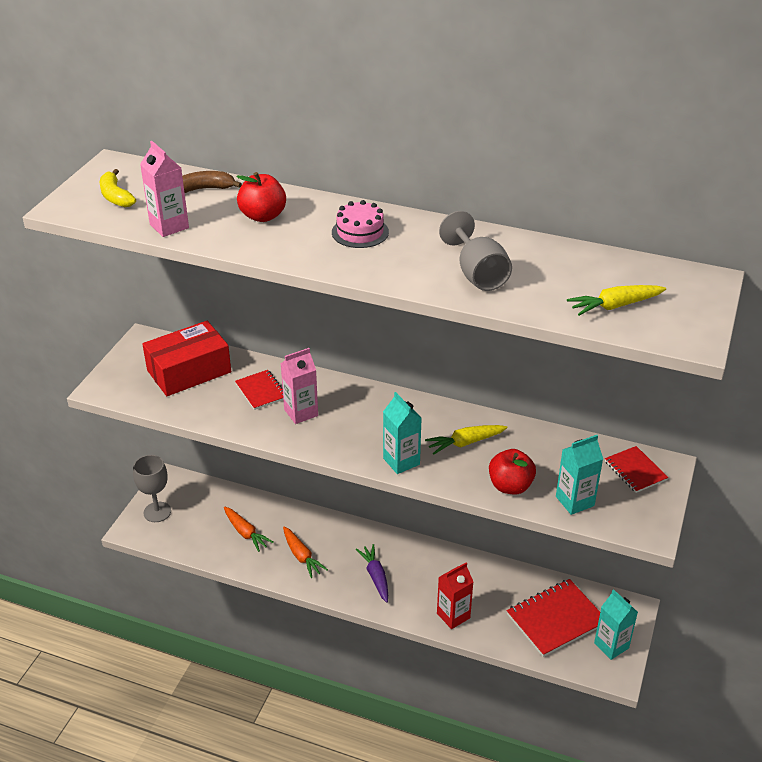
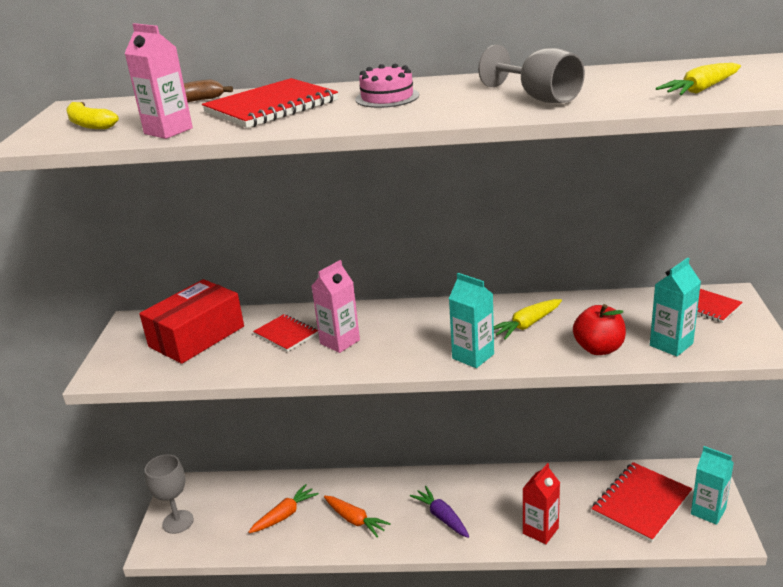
camera: 15 degrees left, 10 degrees down
orange carrot [224,506,274,552] -> orange carrot turned 75 degrees counterclockwise [249,484,319,533]
red apple [237,172,286,222] -> red notebook [202,78,338,128]

